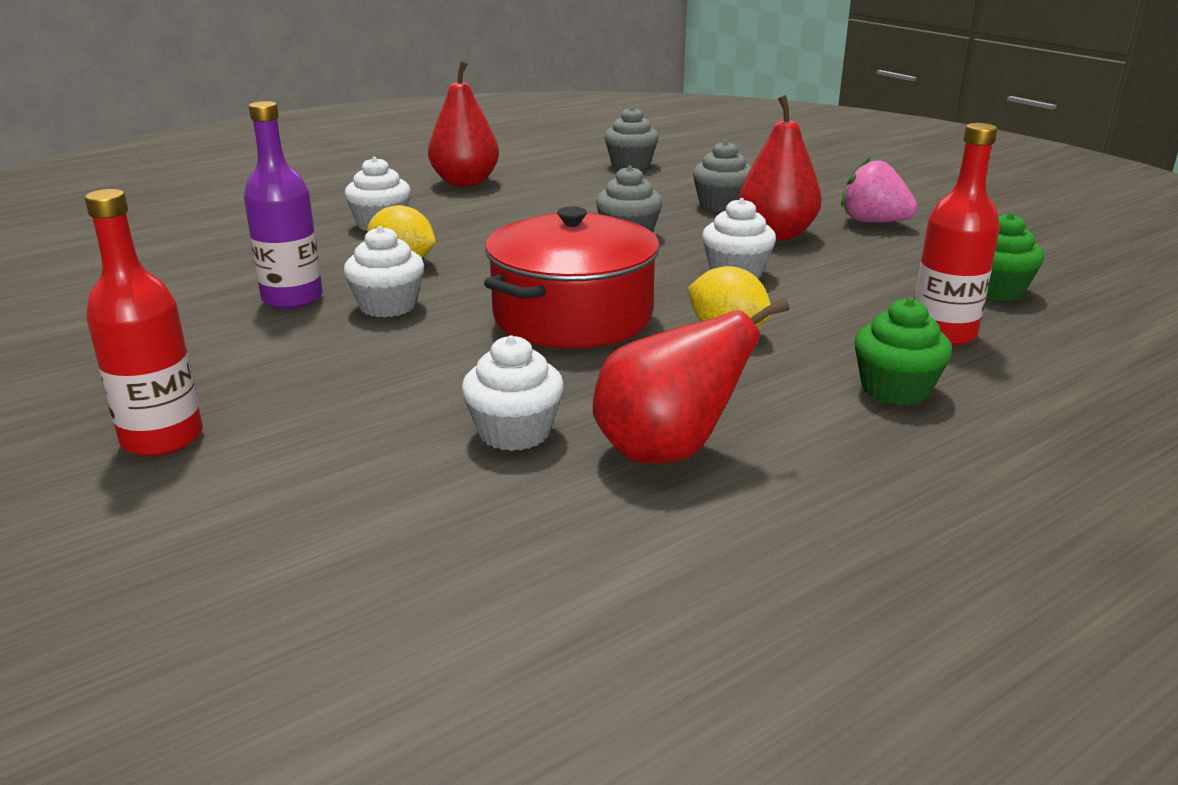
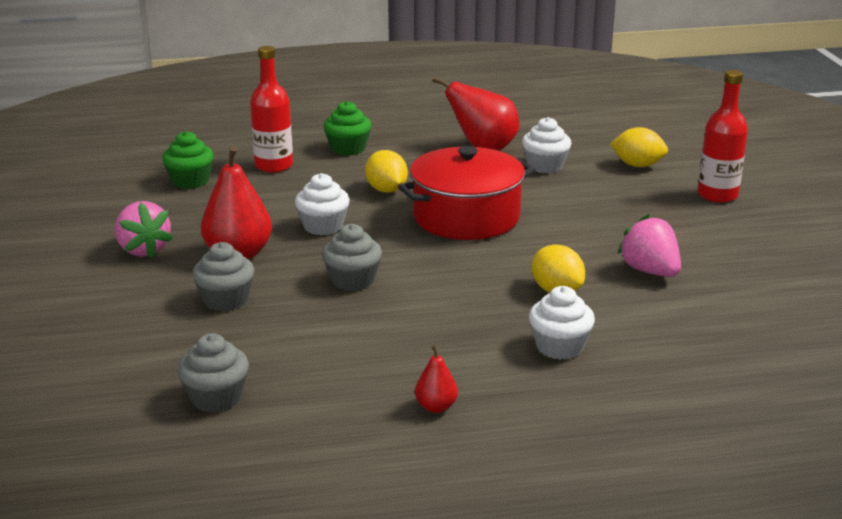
camera: 155 degrees left, 0 degrees up
purple bottle [244,101,323,309] -> pink strawberry [617,214,681,277]
white cupcake [344,226,424,318] -> none
red pear [428,60,499,187] -> red pear [415,345,458,413], size x0.50
none -> yellow lemon [610,127,668,167]

